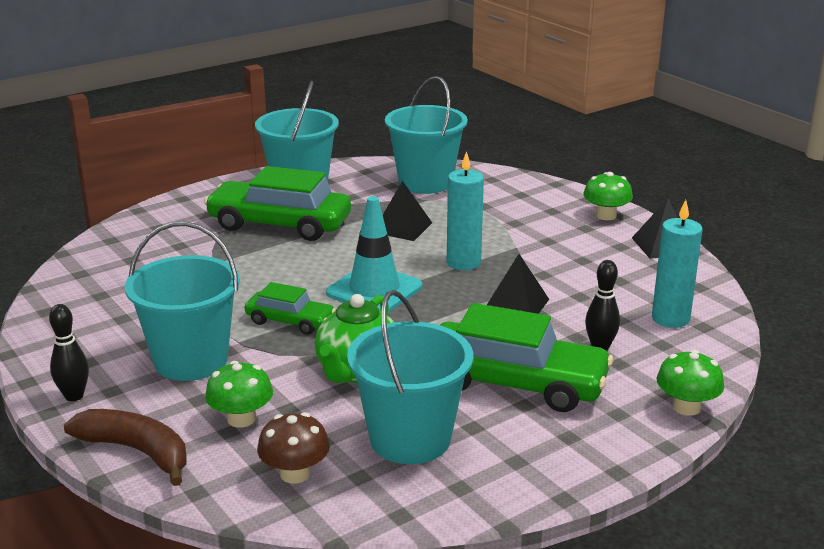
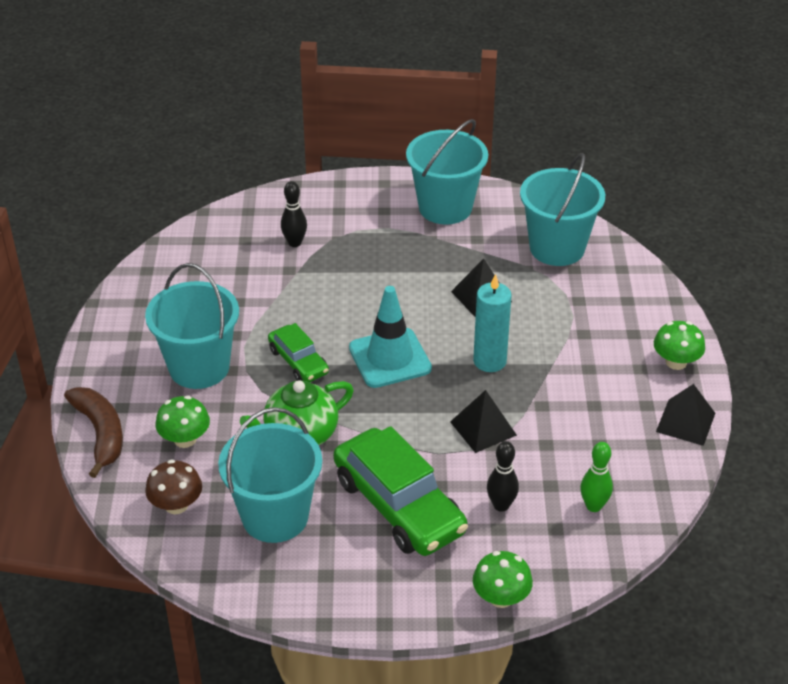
camera: 35 degrees right, 15 degrees up
black bowling pin [49,304,89,401] -> black bowling pin moved to [281,181,307,247]
green car [204,166,351,241] -> none
turquoise candle [652,200,703,328] -> green bowling pin [580,442,613,512]

